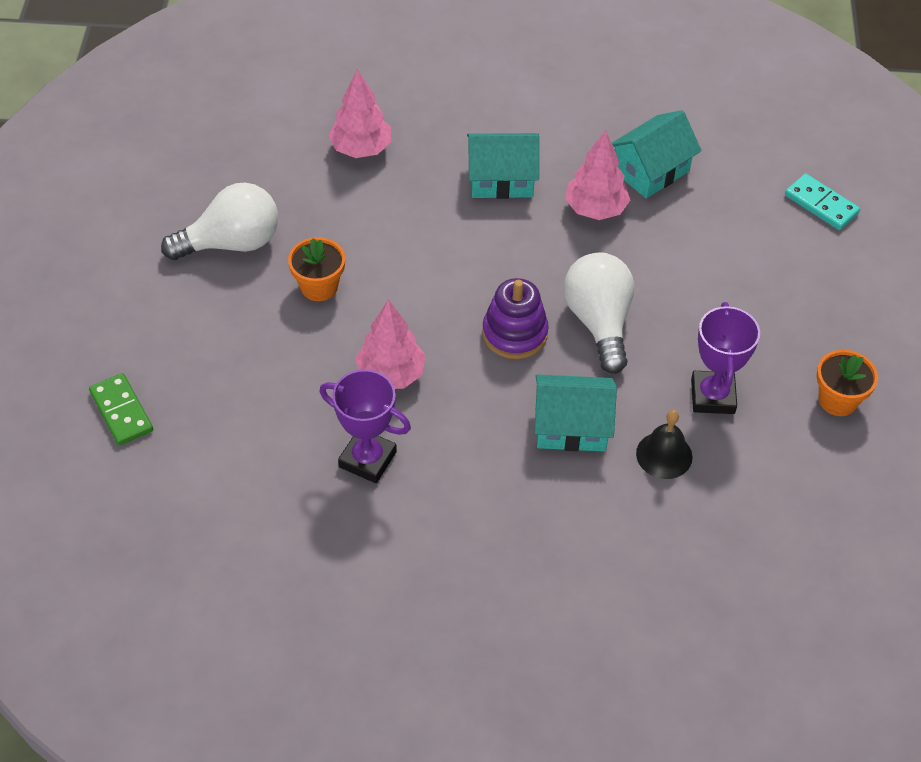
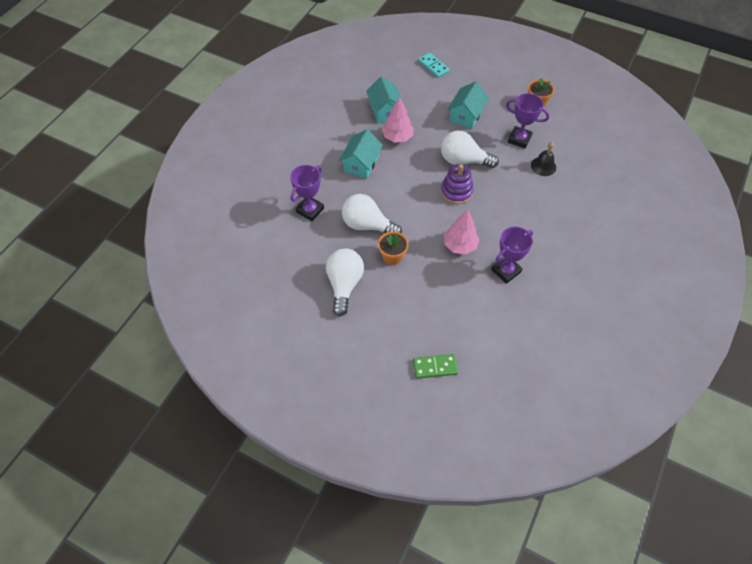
camera: 65 degrees left, 5 degrees up
pink tree [329,69,391,158] -> purple trophy [290,165,324,221]
turquoise house [534,374,617,452] -> turquoise house moved to [447,81,489,129]
turquoise domino [785,174,860,230] -> turquoise domino turned 75 degrees clockwise [418,53,450,78]
none -> white light bulb [342,194,402,233]

